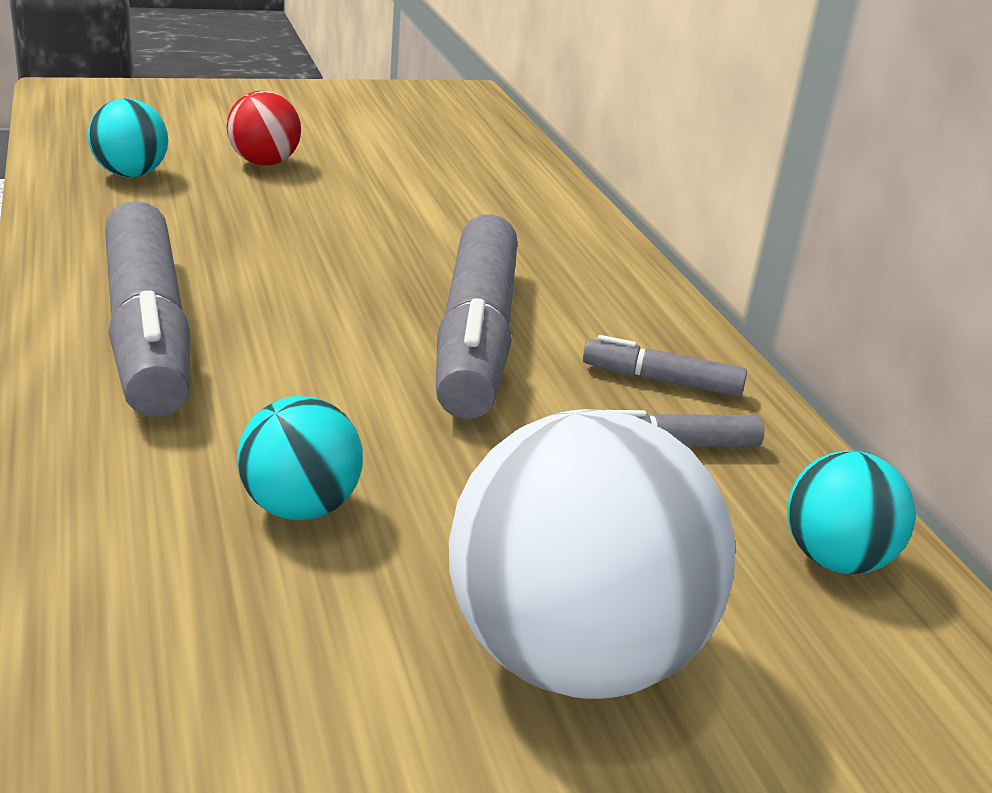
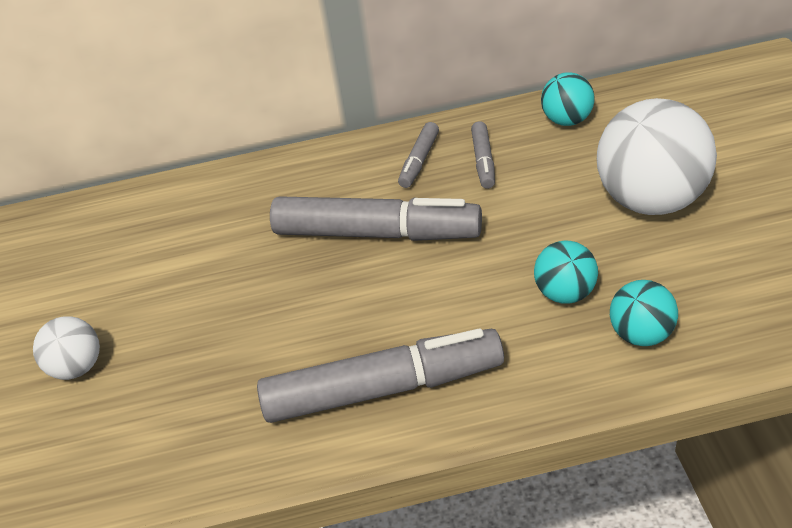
camera: 75 degrees left, 15 degrees up
turquoise ball [88,98,168,177] -> turquoise ball moved to [610,280,678,346]
red ball [227,91,301,166] -> white ball [33,316,100,380]

